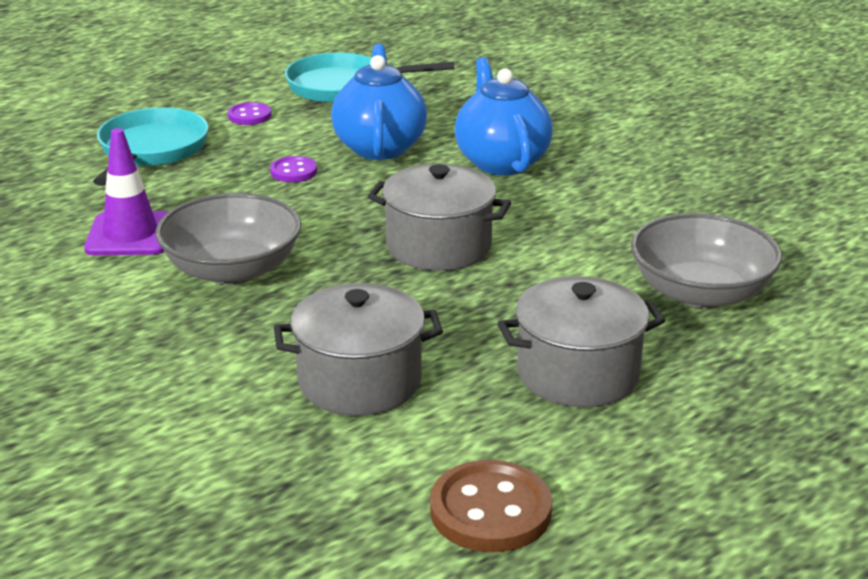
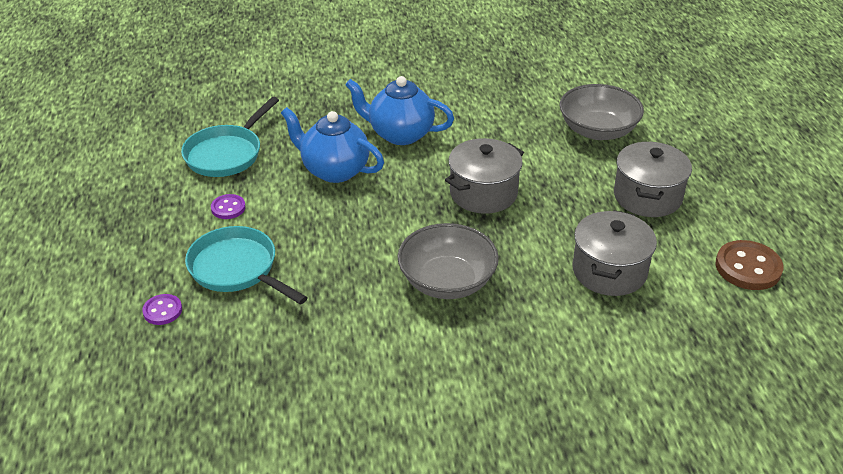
camera: 60 degrees left, 10 degrees up
purple traffic cone [84,128,169,255] -> none
purple button [270,156,317,182] -> purple button moved to [142,294,182,325]

